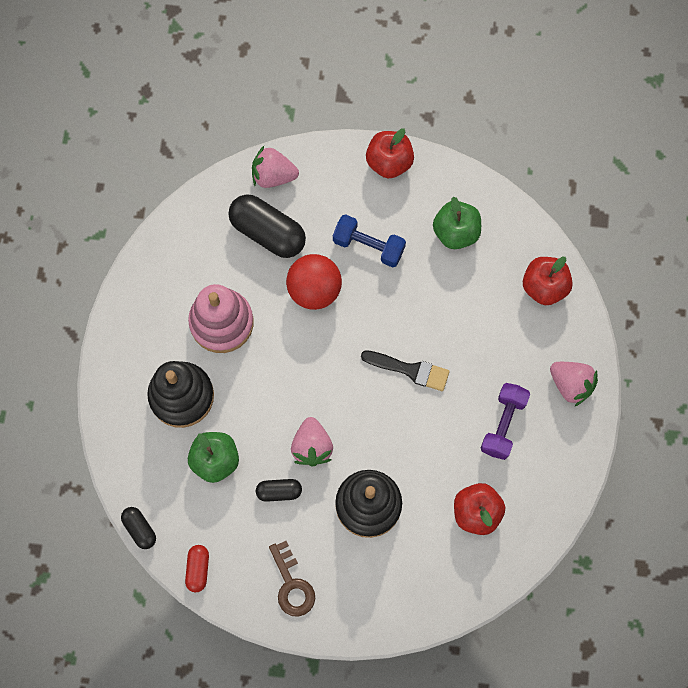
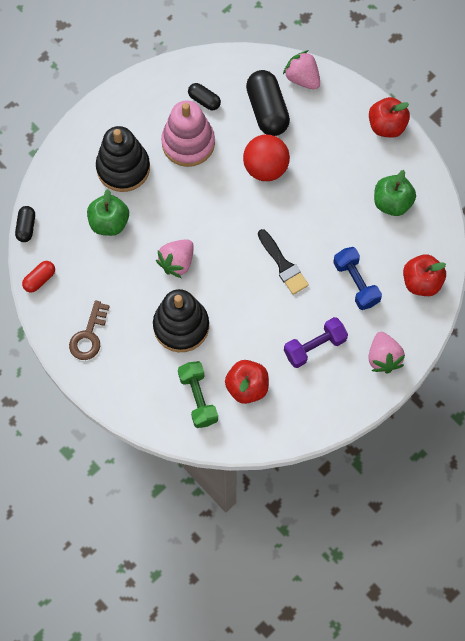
camera: 40 degrees right, 5 degrees down
black capsule [256,479,302,502] -> black capsule moved to [188,83,221,110]
blue dumbbell [333,215,406,267] -> blue dumbbell moved to [333,247,382,310]
none -> green dumbbell [178,361,218,428]

